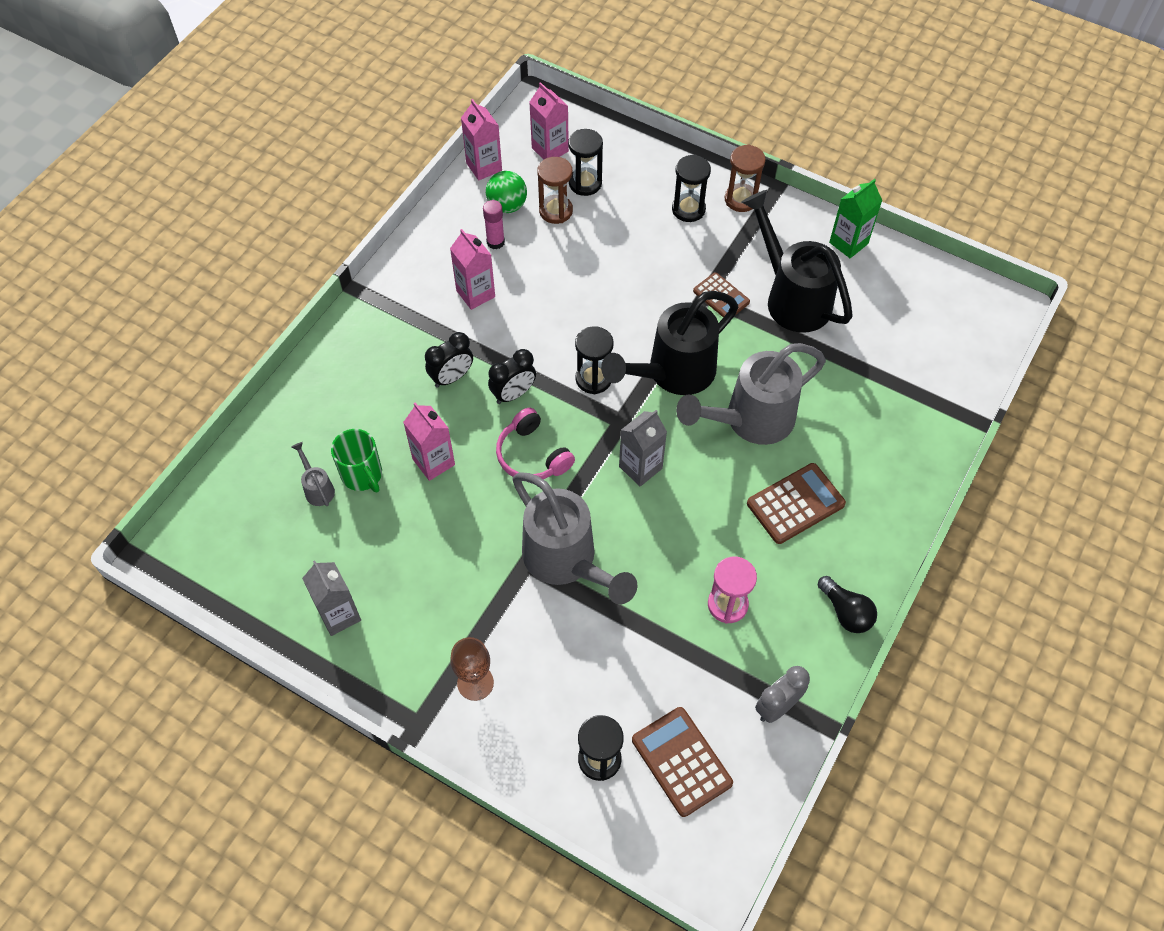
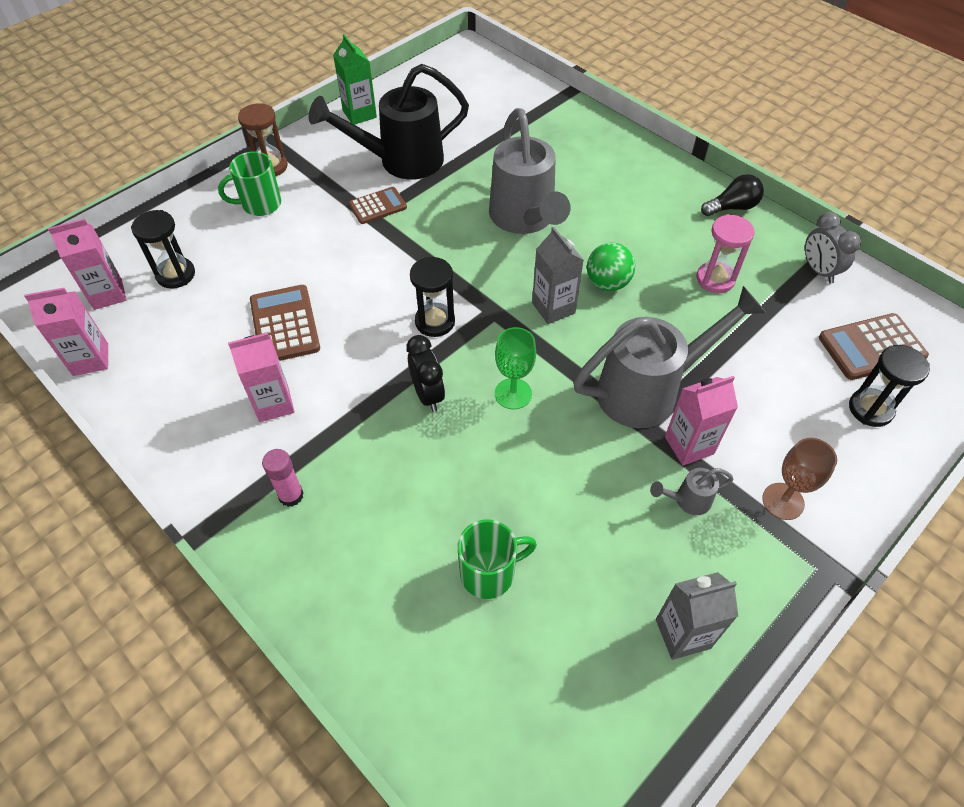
camera: 75 degrees left, 5 degrees down
grey watering can [292,442,335,506] -> grey watering can moved to [650,468,734,515]
pink carton [403,402,455,481] -> pink carton moved to [665,376,738,466]
black clock [425,332,473,388] -> none
pink glue stick [483,200,505,250] -> pink glue stick moved to [262,449,304,507]
green ball [486,171,527,213] -> green ball moved to [587,243,635,291]
pink headphones [496,408,575,479] -> green goblet [495,327,536,409]
brown hourglass [537,157,573,224] -> none
black watering can [601,291,738,395] -> none
black hourglass [672,155,711,222] -> green mug [218,151,281,216]
brown calculator [747,463,846,544] -> brown calculator moved to [250,285,320,361]

